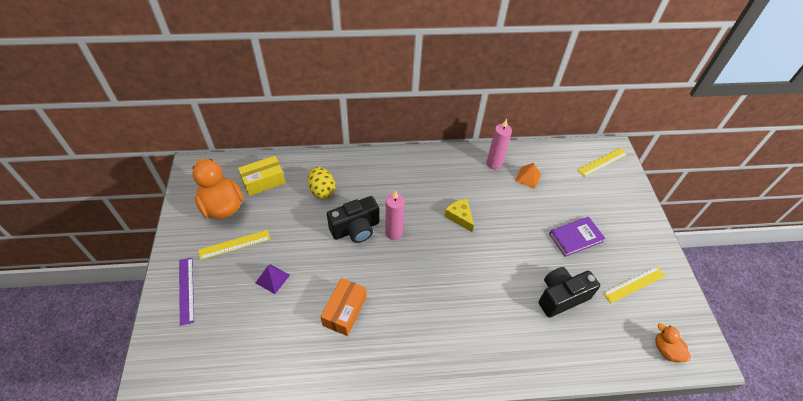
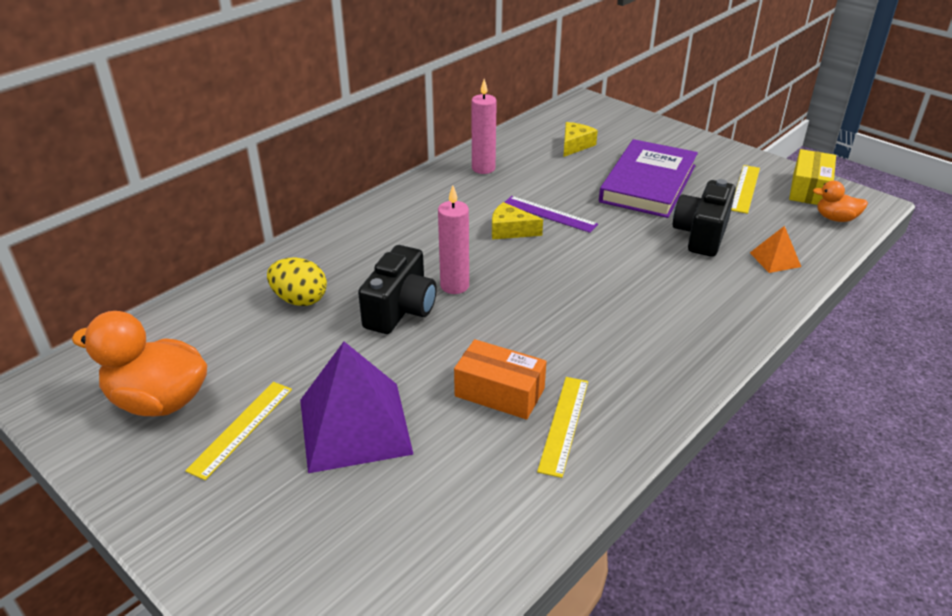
camera: 40 degrees left, 15 degrees down
purple ruler [179,258,194,326] -> purple ruler moved to [504,196,598,233]
yellow box [238,156,286,196] -> yellow box moved to [789,149,836,205]
purple pyramid [256,264,290,294] -> purple pyramid [300,342,414,473], size x2.18
orange box [320,278,367,336] -> orange box turned 45 degrees counterclockwise [454,339,547,420]
orange pyramid [515,163,541,189] -> orange pyramid moved to [750,226,801,273]
purple book [549,217,606,257] -> purple book [599,139,698,218], size x1.71
yellow ruler [577,148,628,177] -> yellow ruler moved to [537,377,588,478]
none -> yellow cheese [563,122,598,157]

